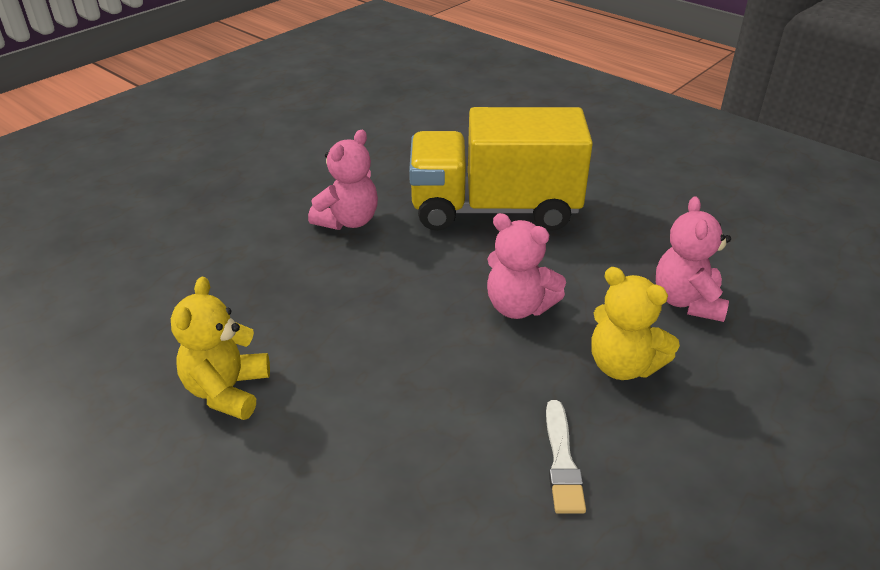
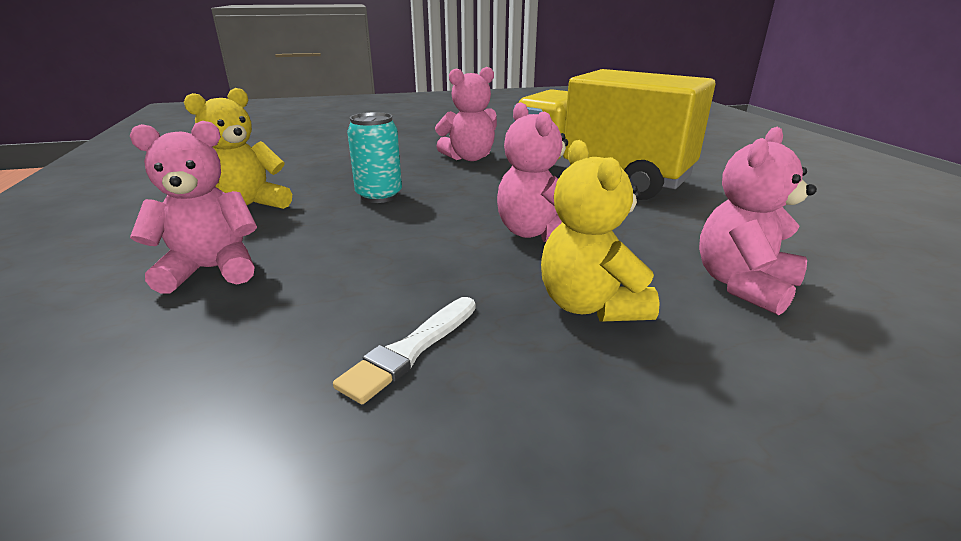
camera: 35 degrees right, 10 degrees down
none -> pink teddy bear [130,121,257,294]
none -> turquoise can [347,112,402,203]

